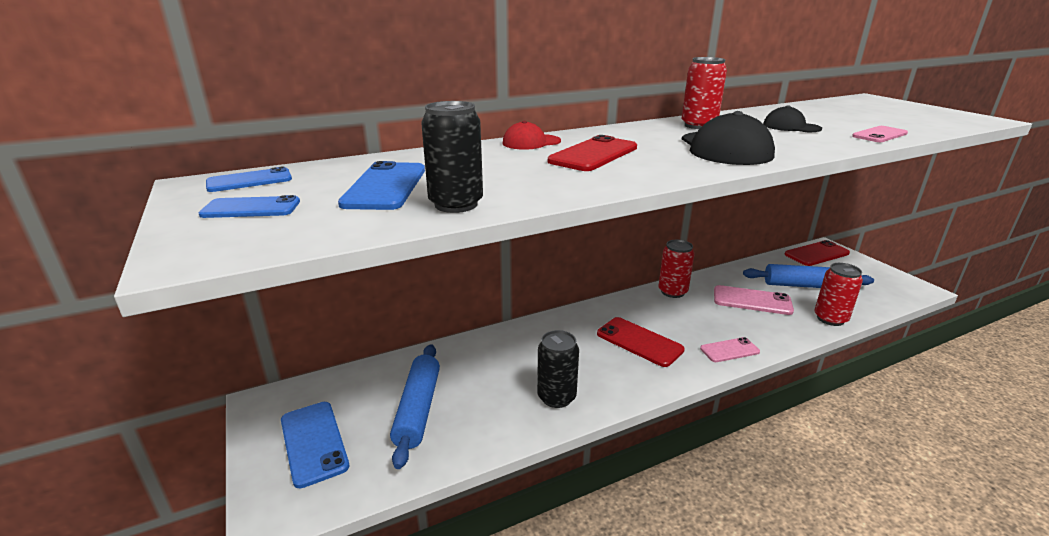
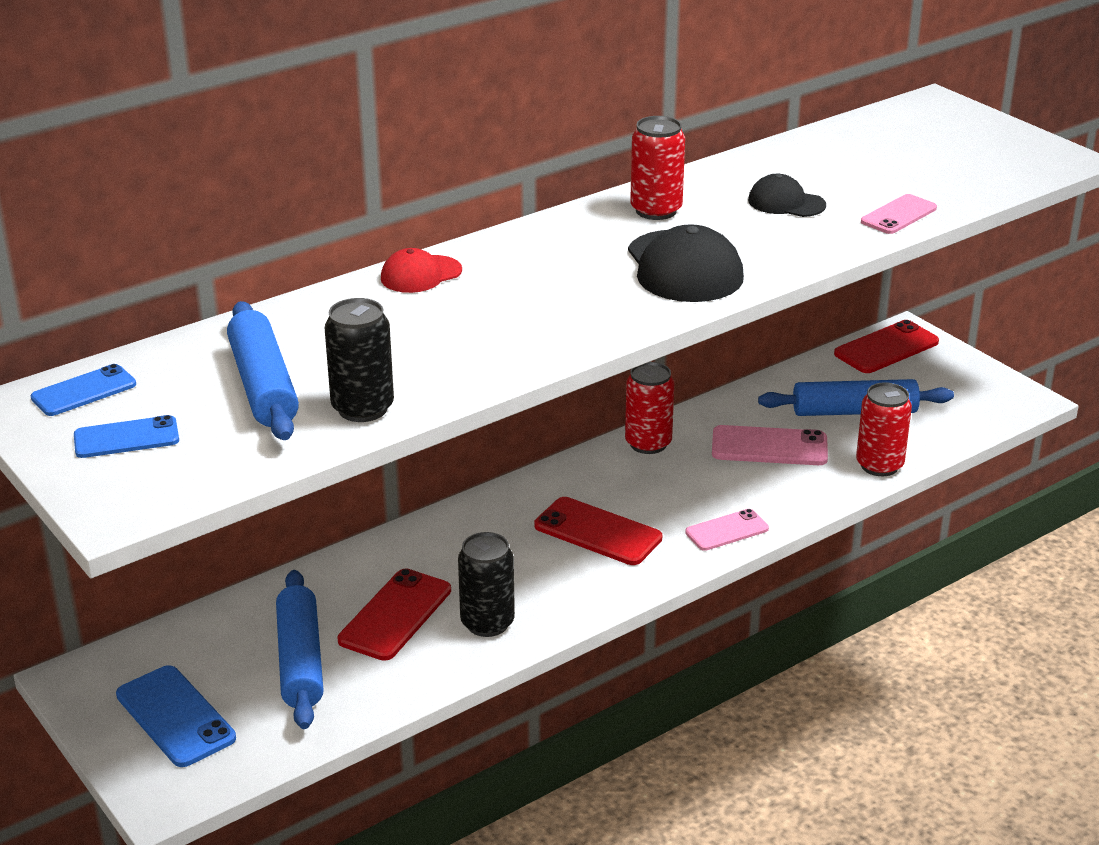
camera: 10 degrees left, 5 degrees up
blue phone [338,161,425,210] -> blue rolling pin [227,301,299,440]
red phone [548,135,637,171] -> red phone moved to [338,568,451,661]

